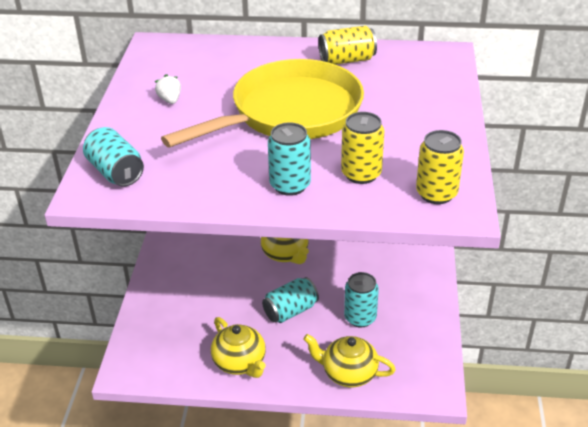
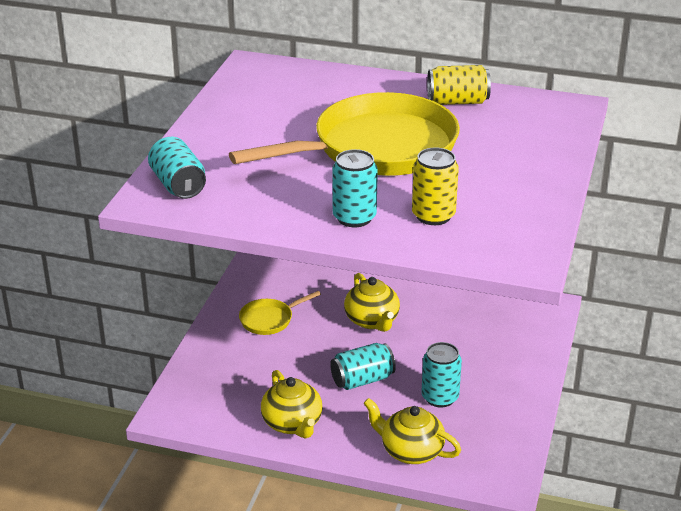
camera: 10 degrees right, 5 degrees down
white strawberry [155,74,181,104] -> none
yellow can [416,130,464,204] -> none
none -> yellow pan [239,291,321,335]

